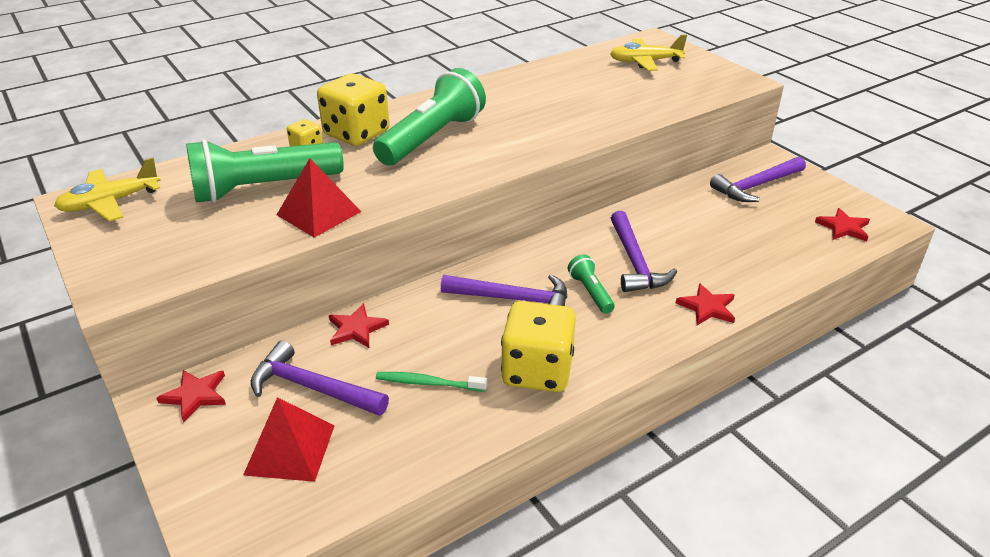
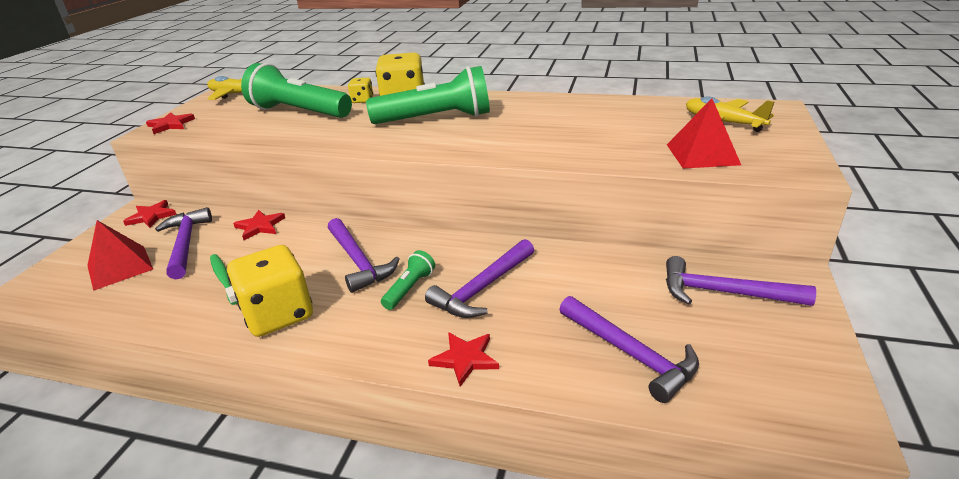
camera: 50 degrees right, 5 degrees down
red pyramid [277,158,361,237] -> red pyramid moved to [667,98,741,169]
red star [815,208,870,241] -> red star moved to [146,112,195,134]
none -> purple hammer [559,296,699,403]

